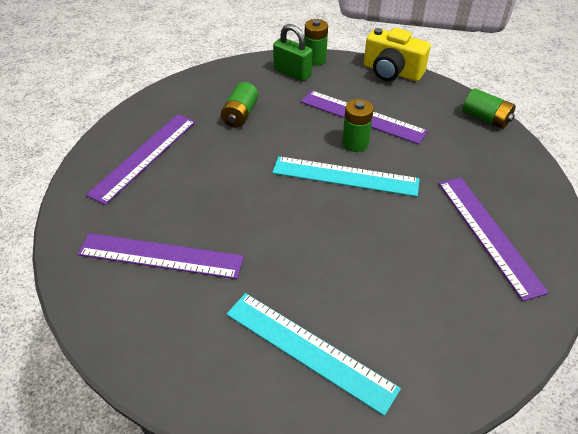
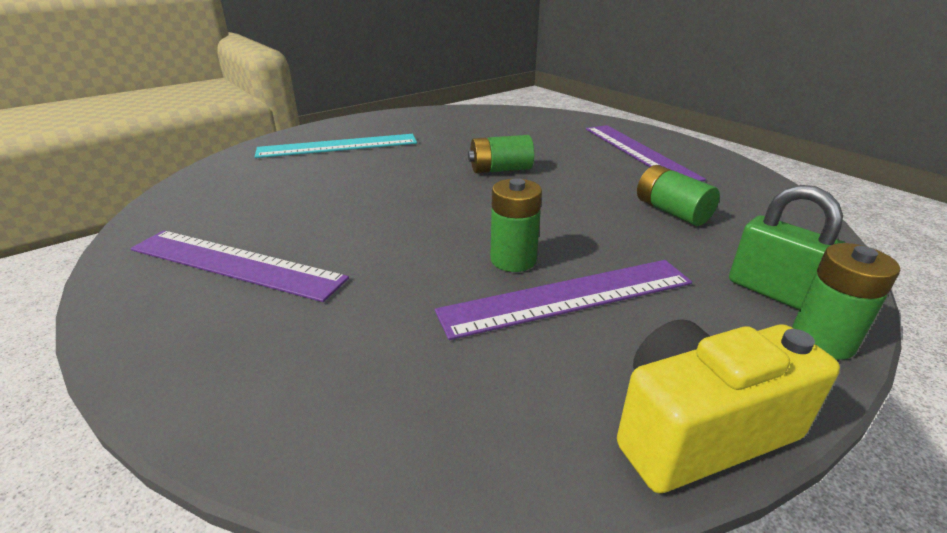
camera: 130 degrees right, 15 degrees down
purple ruler [77,233,244,279] -> none
turquoise ruler [272,156,420,197] -> none
green padlock [273,24,313,81] -> green padlock turned 60 degrees clockwise [729,185,845,310]
green battery [463,88,516,129] -> green battery moved to [468,135,534,173]

